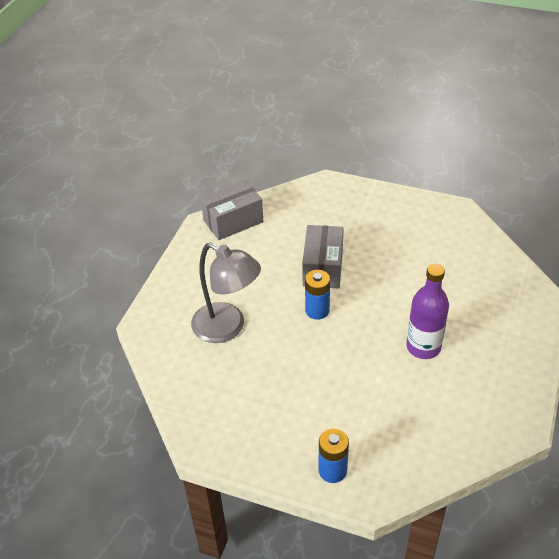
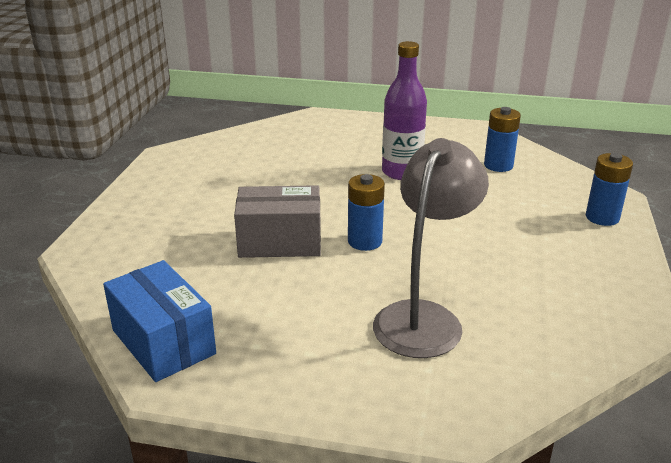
camera: 100 degrees left, 15 degrees down
grey box [201,180,263,240] -> blue box [103,260,216,382]
none -> blue battery [484,107,521,172]

